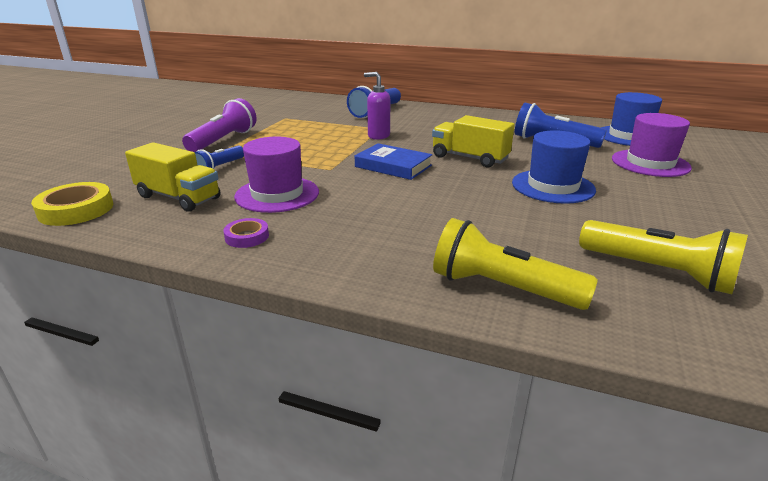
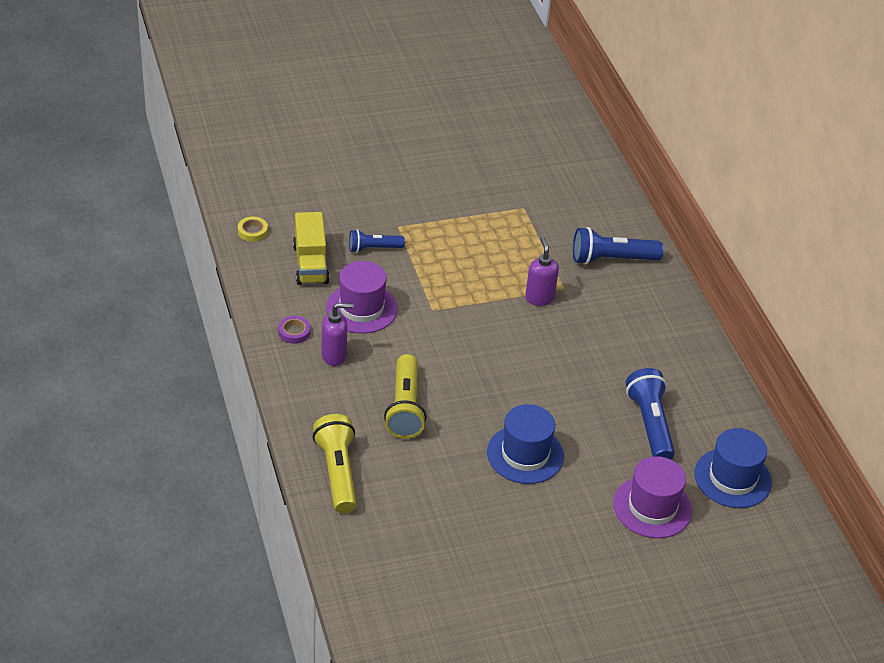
camera: 50 degrees right, 15 degrees up
yellow tape [31,182,113,226] -> yellow tape [238,217,268,242], size x0.58
purple flashlight [182,98,257,152] -> none
blue book [355,143,432,180] -> none
yellow truck [432,115,515,167] -> none
yellow flashlight [579,220,748,294] -> yellow flashlight moved to [384,354,427,439]
none -> purple soap dispenser [322,303,354,366]

